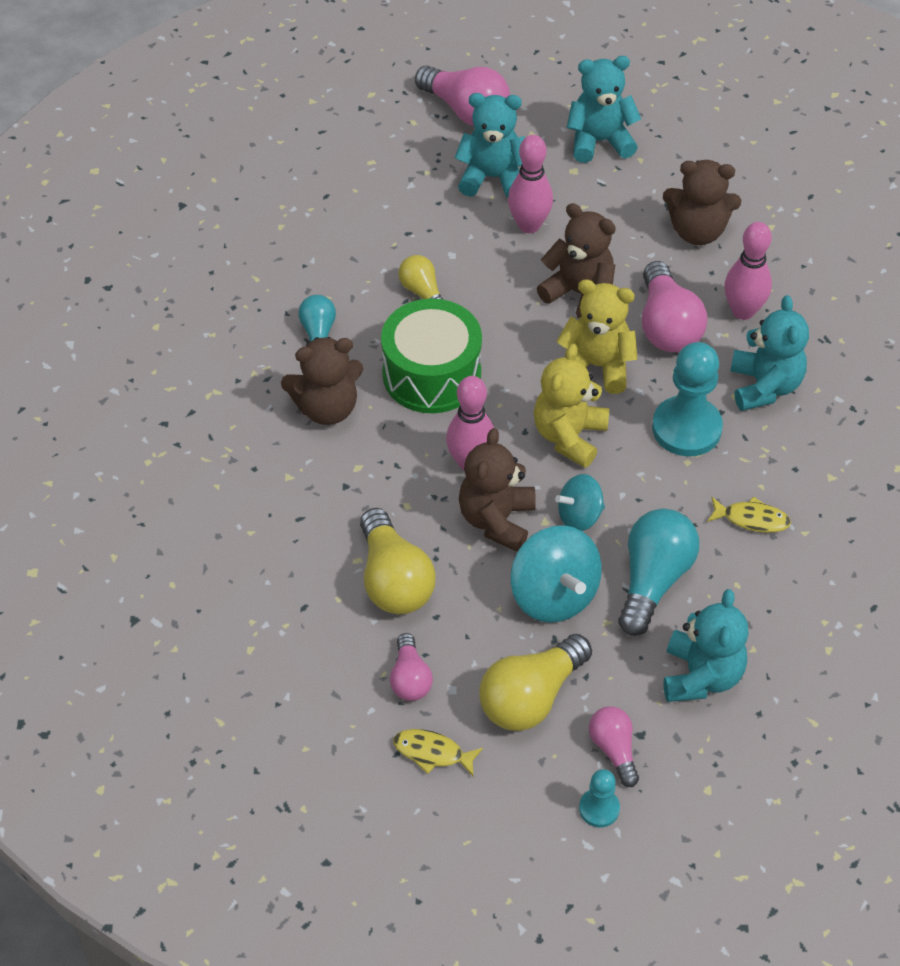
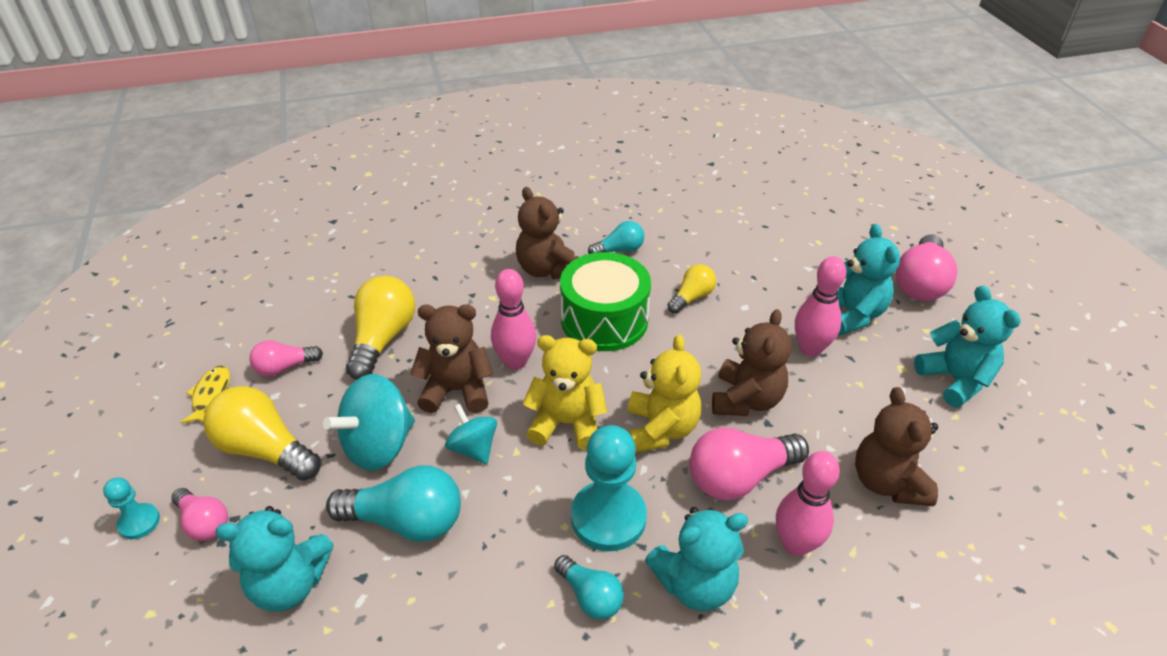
camera: 75 degrees right, 10 degrees down
yellow light bulb [360,508,436,614] -> yellow light bulb turned 135 degrees clockwise [346,276,415,380]
pink light bulb [589,707,639,787] -> pink light bulb turned 75 degrees clockwise [171,488,228,541]
yellow fish [707,496,791,533] -> none
none -> turquoise light bulb [554,555,624,619]

